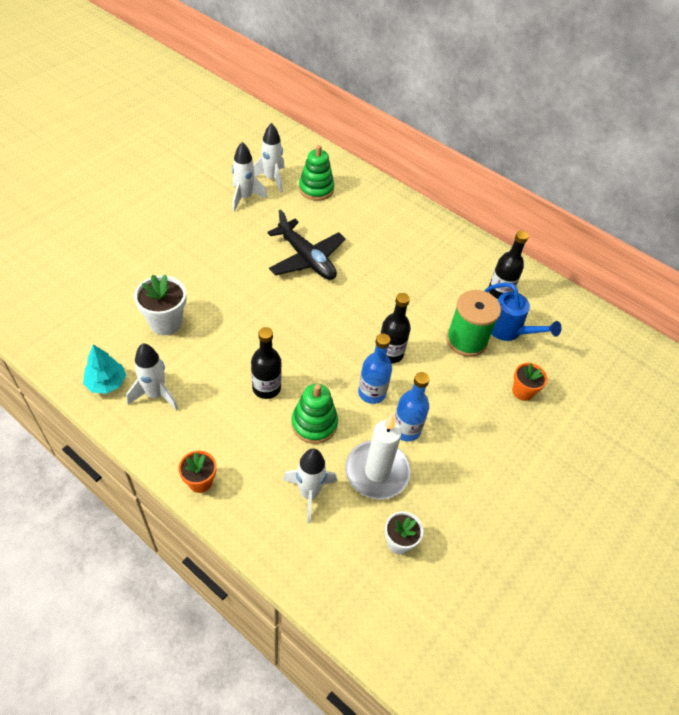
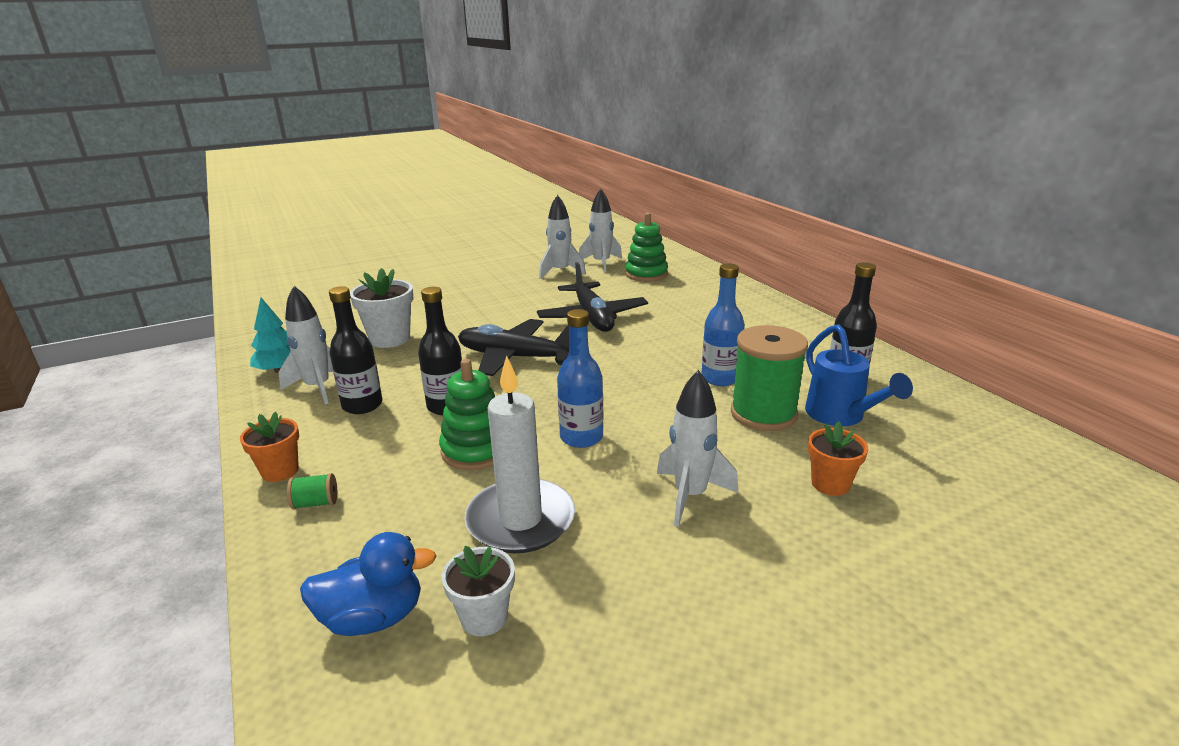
camera: 30 degrees right, 25 degrees down
white rocket [283,448,337,523] -> white rocket moved to [657,370,738,527]
black bottle [380,293,411,363] -> black bottle moved to [329,286,382,414]
blue bottle [394,372,430,441] -> blue bottle moved to [702,263,745,386]
none -> green spool [287,473,337,509]
none -> blue duck [300,532,436,636]
none -> black plane [458,319,570,376]

